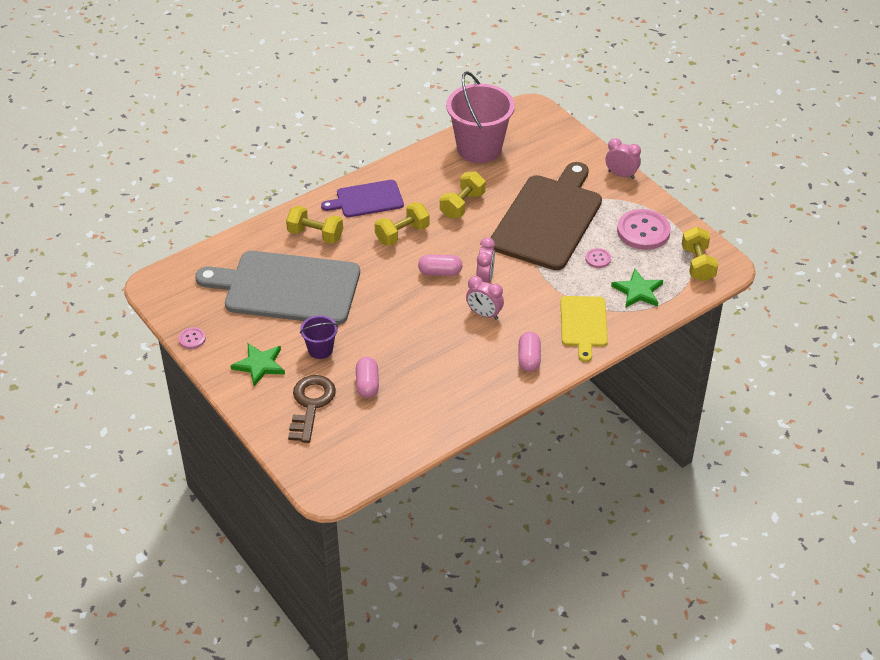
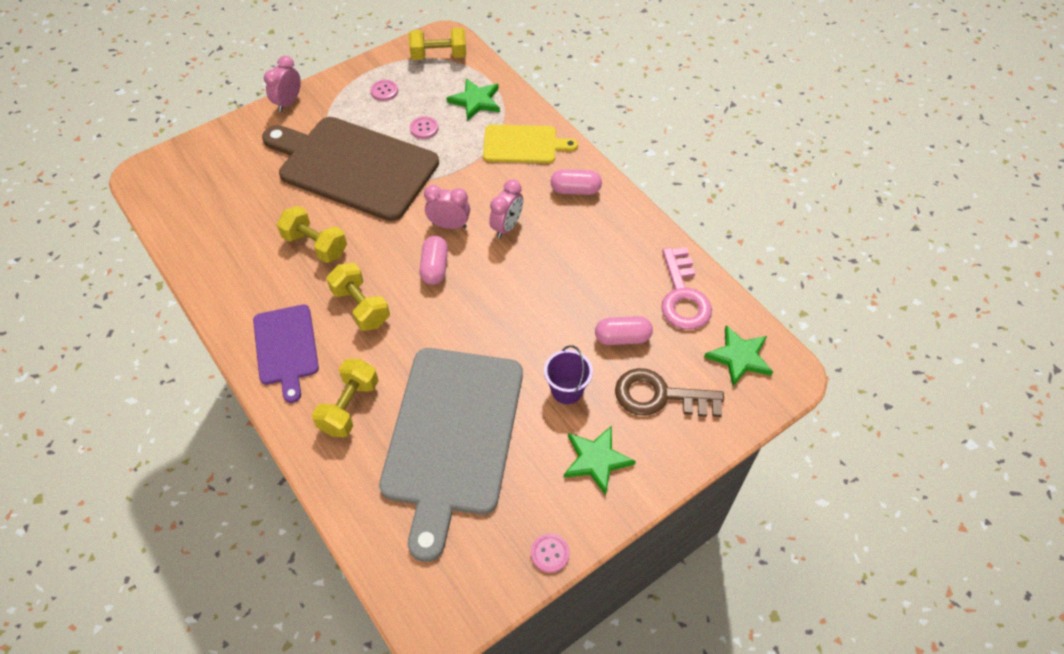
camera: 90 degrees left, 10 degrees up
pink bucket [446,72,515,163] -> none
pink button [617,209,671,250] -> pink button [371,80,398,101], size x0.47
none -> pink key [661,247,712,330]
none -> green star [704,325,773,386]

